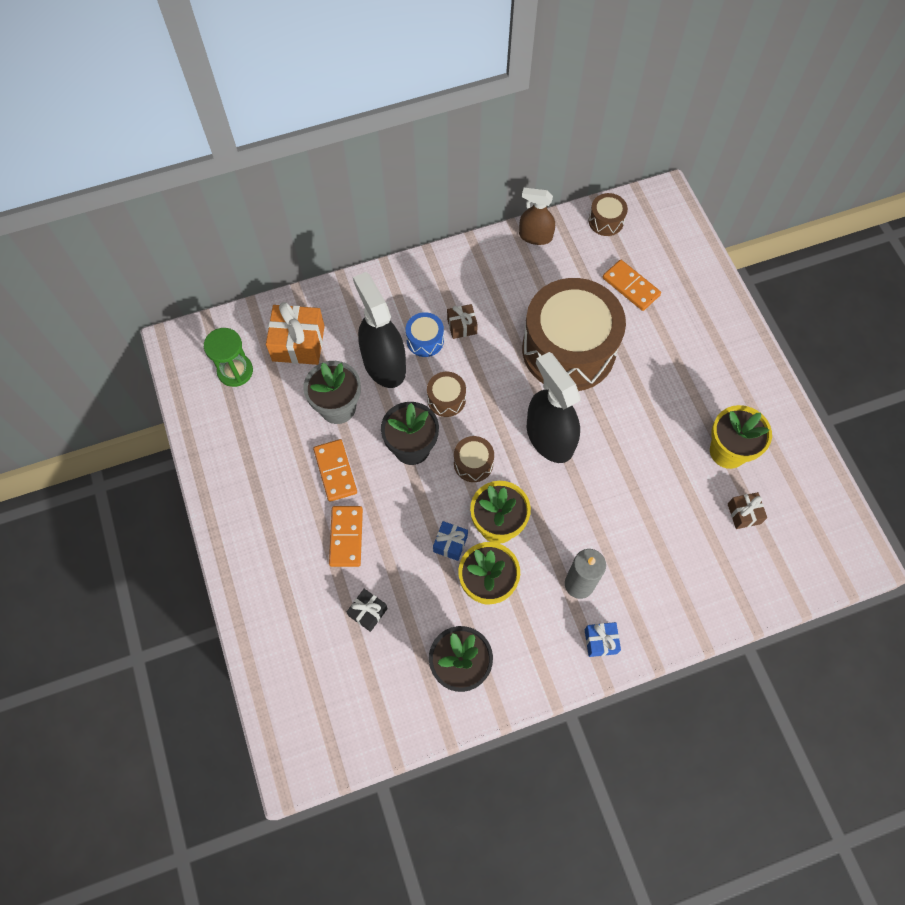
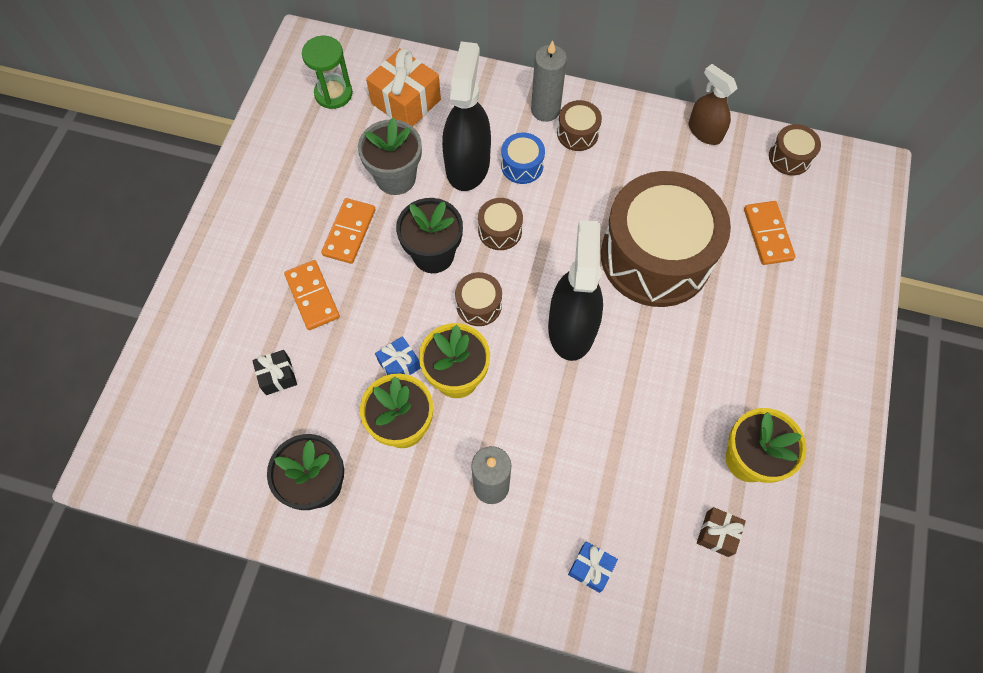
camera: 35 degrees right, 0 degrees up
orange domino [329,506,363,567] -> orange domino turned 60 degrees counterclockwise [284,260,340,330]
brown gift [447,304,478,339] -> none
blue gift [585,622,621,657] -> blue gift moved to [568,541,618,593]
none -> grey candle [531,40,567,122]
none -> brown drum [557,100,602,151]

